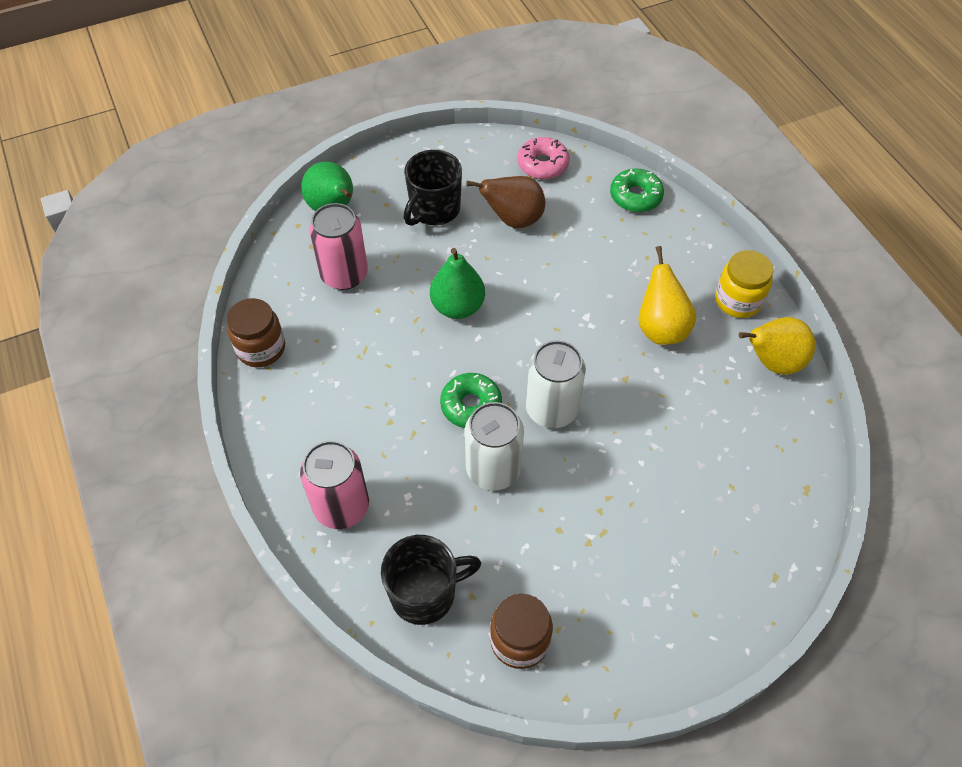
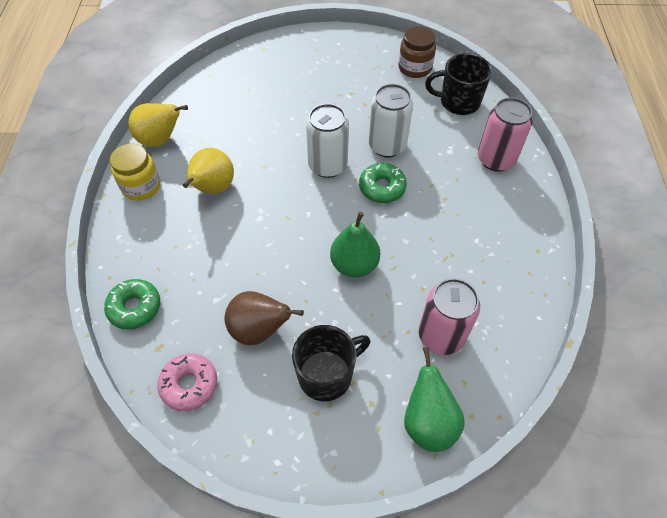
camera: 155 degrees left, 0 degrees up
brown jar [227,298,285,367] -> none

